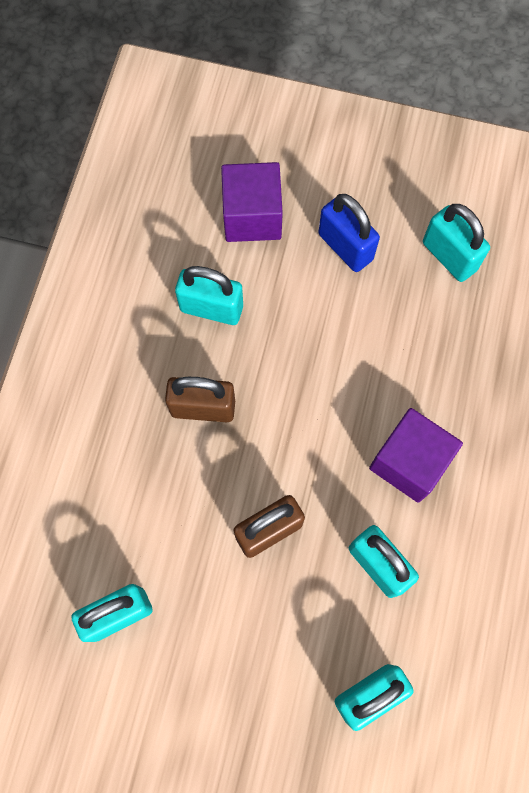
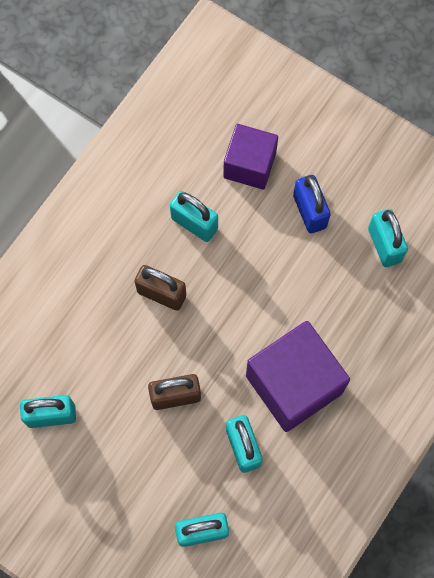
camera: 20 degrees right, 0 degrees up
purple cube [369,408,463,503] -> purple cube [246,321,350,432], size x1.56

